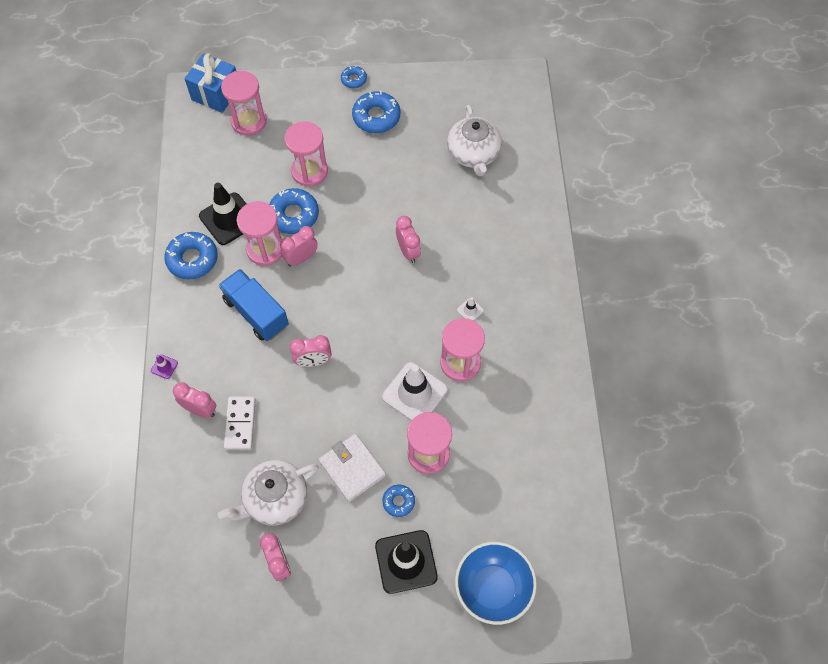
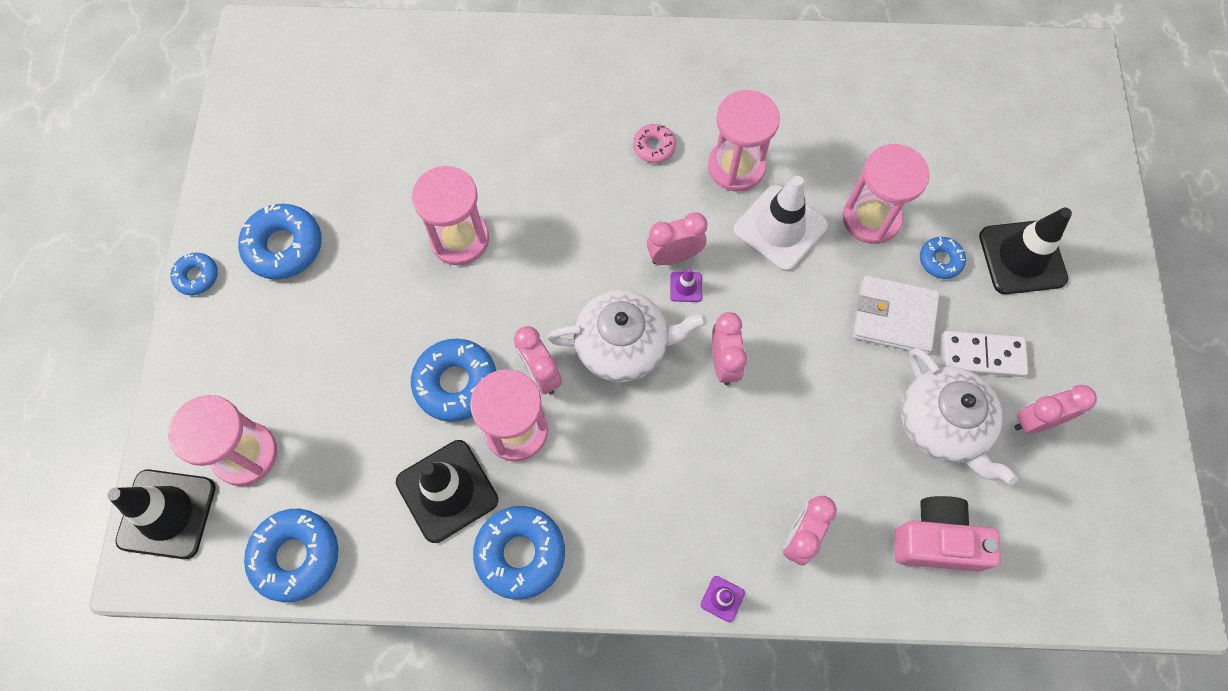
camera: 85 degrees left, 5 degrees up
blue gift [184,53,236,113] -> black traffic cone [107,469,216,559]
blue truck [219,269,289,341] -> none
white domino [224,397,256,450] -> white domino moved to [942,331,1028,377]
pink hourglass [284,122,328,186] -> pink hourglass moved to [412,166,489,265]
white wallet [319,433,386,502] -> white wallet turned 45 degrees clockwise [853,275,940,354]
pink clock [396,216,421,263] -> pink clock moved to [647,212,707,265]
white teapot [447,105,502,176] -> white teapot moved to [548,290,707,382]
blue bowl [455,542,537,625] -> none
white traffic cone [457,297,484,321] -> pink donut [633,124,676,163]
none -> blue donut [244,509,338,602]
none -> purple traffic cone [670,268,702,302]
none -> pink camera [894,496,1001,572]

